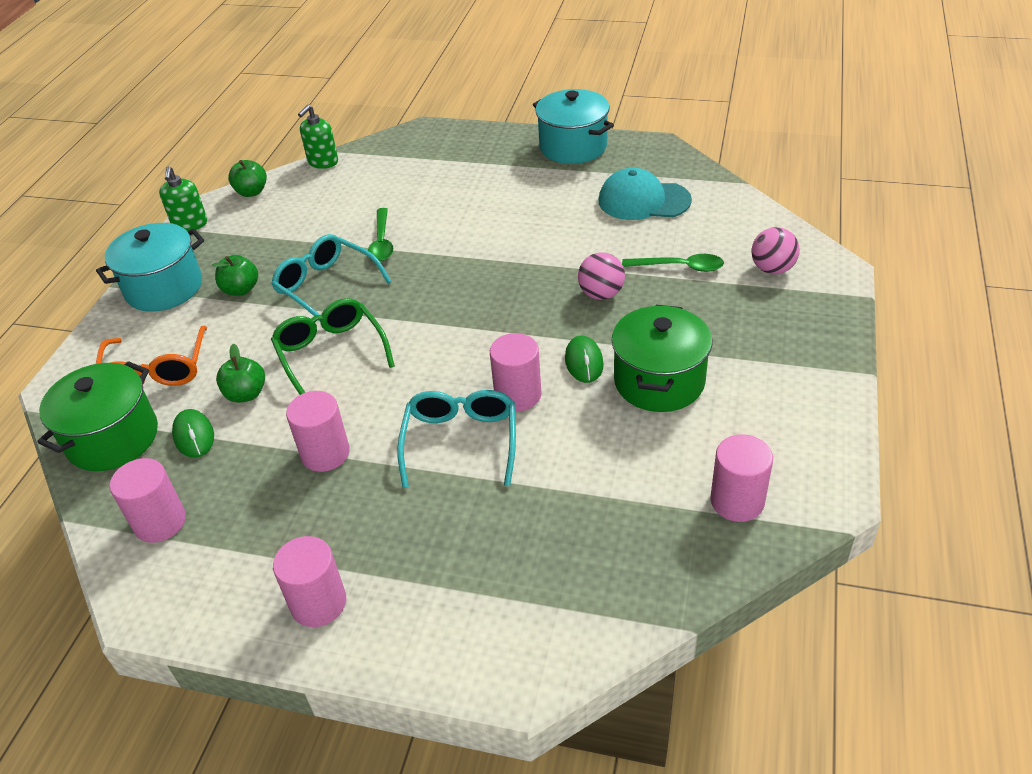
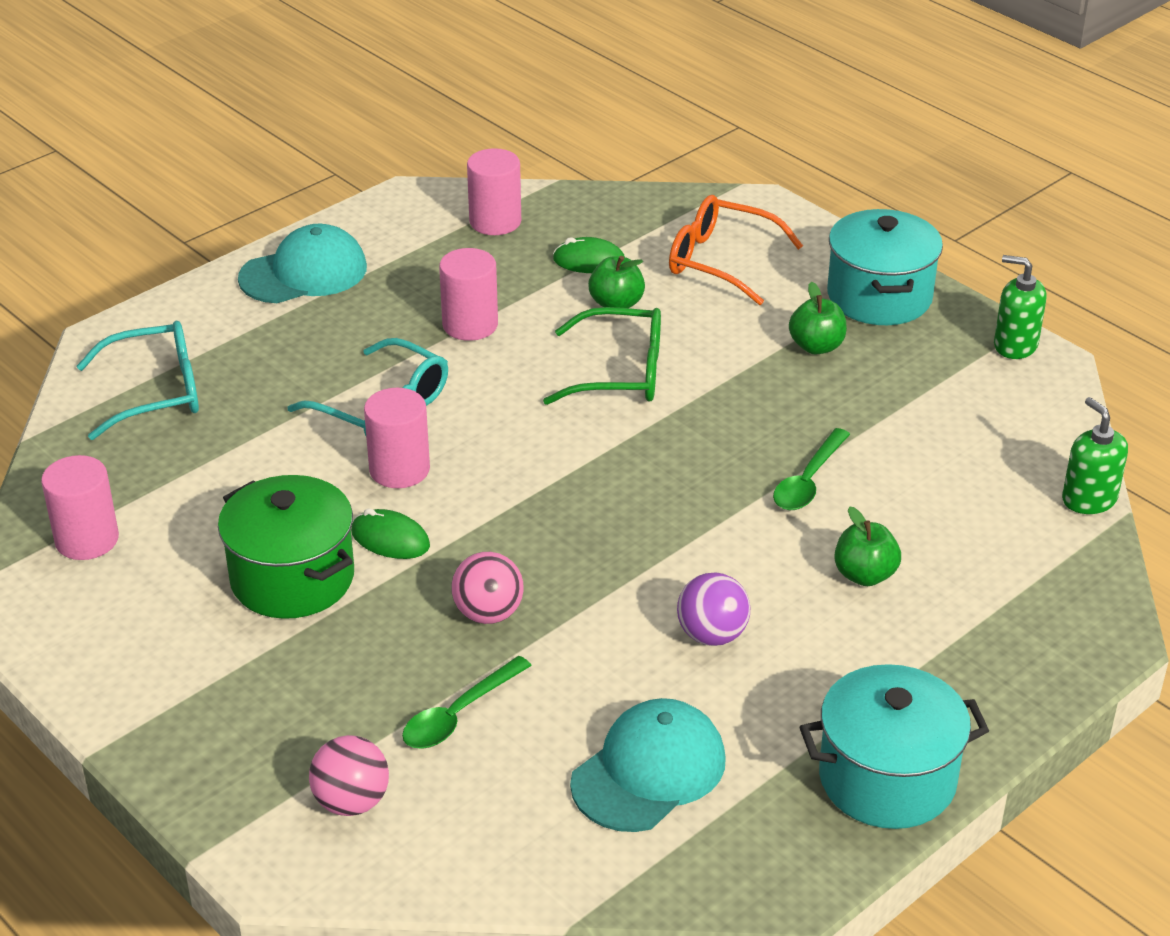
camera: 120 degrees right, 5 degrees down
green pot [37,361,158,471] -> none
green apple [228,160,267,197] -> green apple moved to [834,506,901,586]
turquoise glasses [271,234,392,321] -> turquoise glasses moved to [76,321,199,440]
pink cylinder [273,536,346,627] -> turquoise cap [238,224,367,303]
green spoon [368,208,393,261] -> green spoon turned 90 degrees counterclockwise [773,428,850,510]
none -> purple ball [677,572,750,646]

